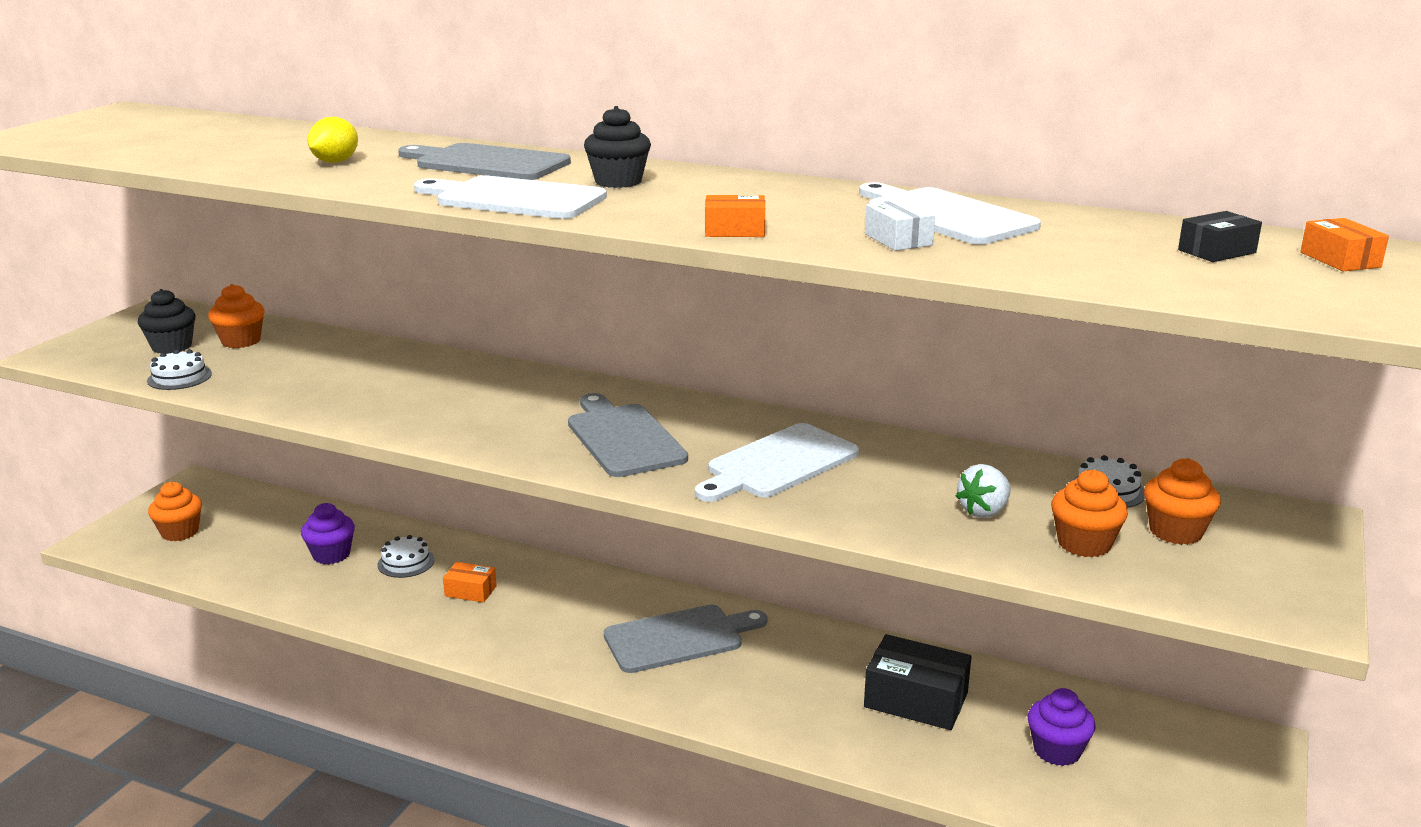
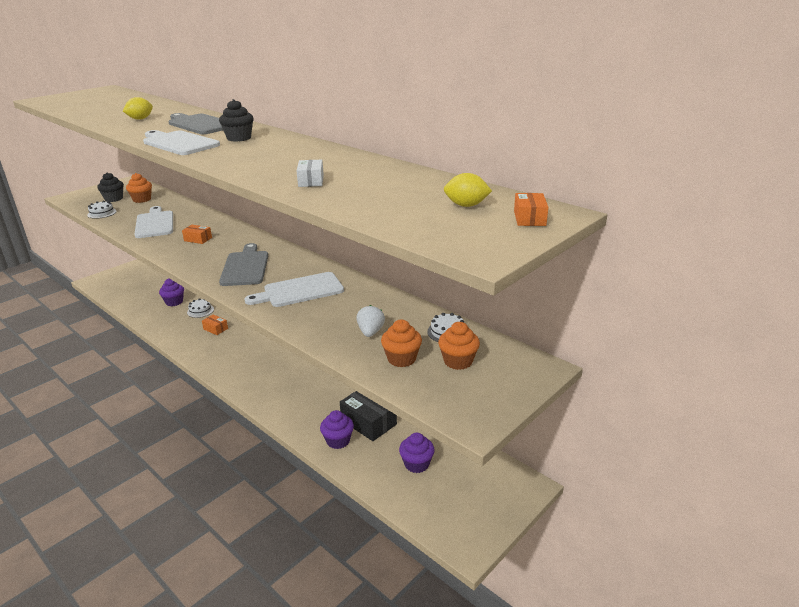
camera: 20 degrees right, 5 degrees up
orange cupcake [148,482,202,541] -> none
grey cutting board [604,604,768,673] -> none
orange box [705,195,765,237] -> orange box moved to [182,225,212,244]
white cutting board [859,182,1041,244] -> white cutting board moved to [134,206,173,238]
white strawberry [956,464,1011,518] -> white strawberry turned 120 degrees clockwise [356,305,385,337]
black box [1178,211,1262,262] -> yellow lemon [444,173,492,207]
none -> purple cupcake [320,410,354,449]

